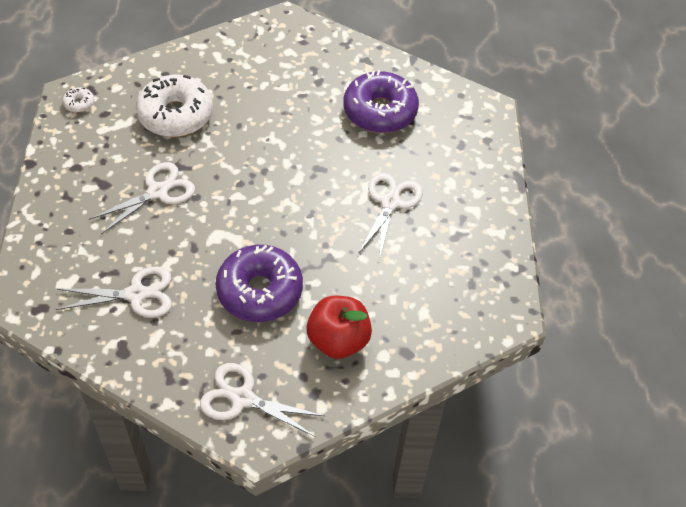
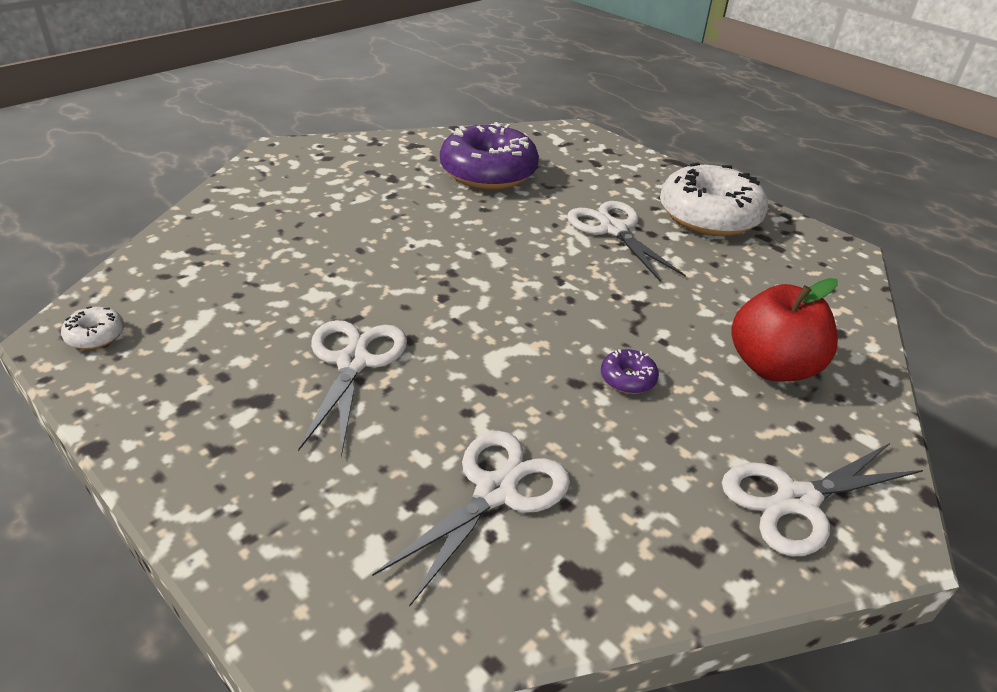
camera: 45 degrees left, 15 degrees down
white donut [136,75,213,137] -> white donut moved to [660,163,768,236]
purple donut [216,245,303,322] -> purple donut [601,349,659,394], size x0.41

